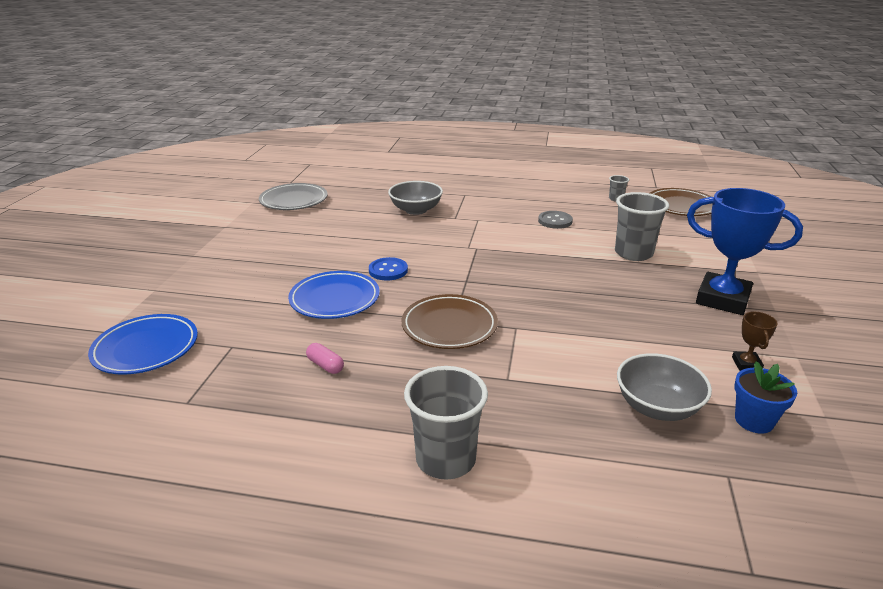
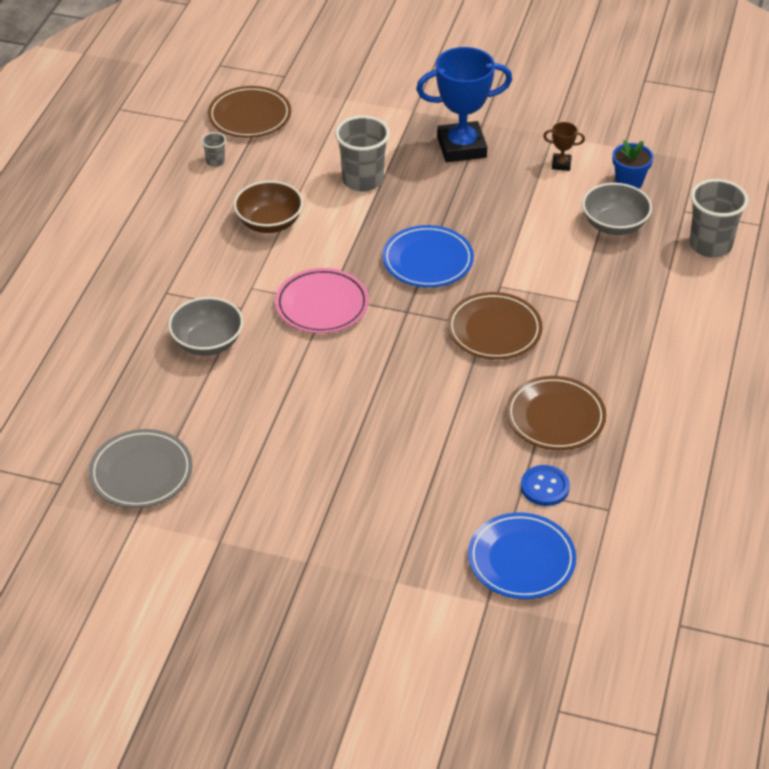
camera: 85 degrees left, 15 degrees up
blue plate [288,271,380,319] -> blue plate moved to [382,225,474,287]
pink capsule [306,343,344,374] -> brown plate [506,376,606,450]
blue button [369,257,408,281] -> blue button moved to [521,465,570,506]
grey cup [404,366,488,480] -> grey cup moved to [689,179,748,258]
grey button [538,211,573,229] -> brown bowl [234,181,303,233]
blue trophy [687,188,803,315] -> blue trophy turned 45 degrees clockwise [416,47,512,162]
none -> pink plate [275,268,369,334]

